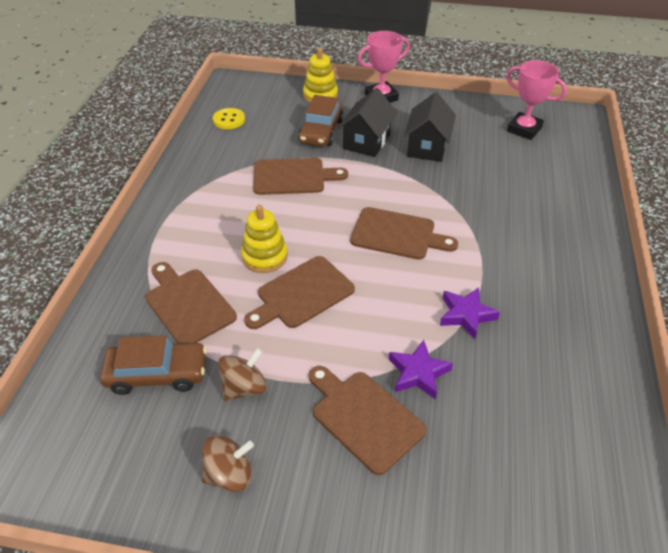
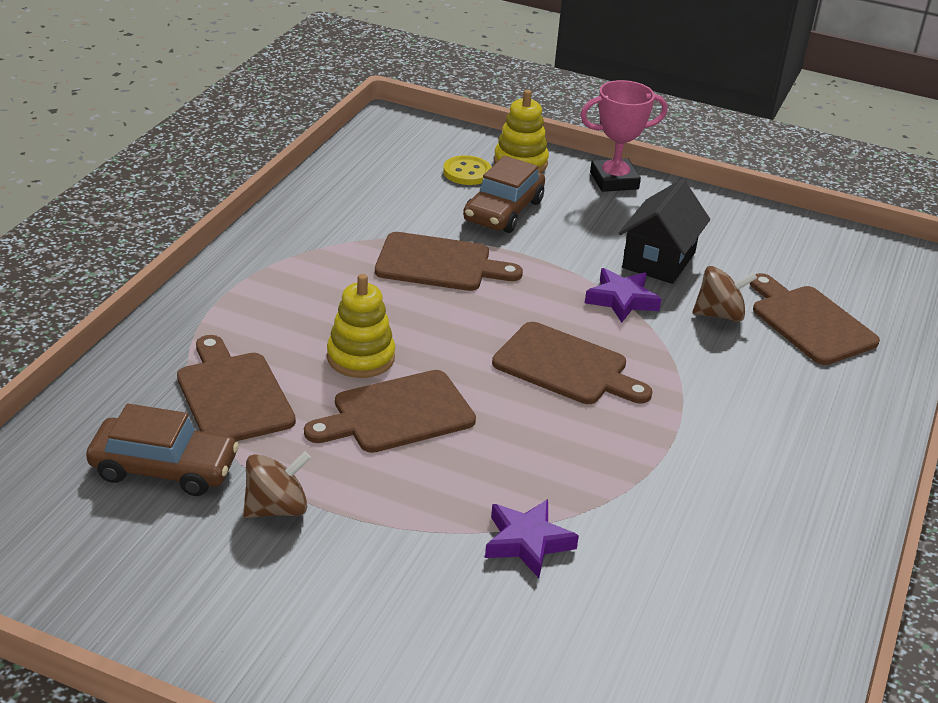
camera: 10 degrees right, 10 degrees down
brown spinning top [202,435,254,492] -> brown spinning top moved to [693,266,757,322]
yellow button [213,108,245,129] -> yellow button moved to [443,155,491,185]
brown cutting board [309,366,427,475] -> brown cutting board moved to [750,273,880,365]
black house [338,88,397,157] -> none
purple star [440,288,500,339] -> purple star moved to [585,268,662,323]
pink trophy [506,60,567,140] -> none

